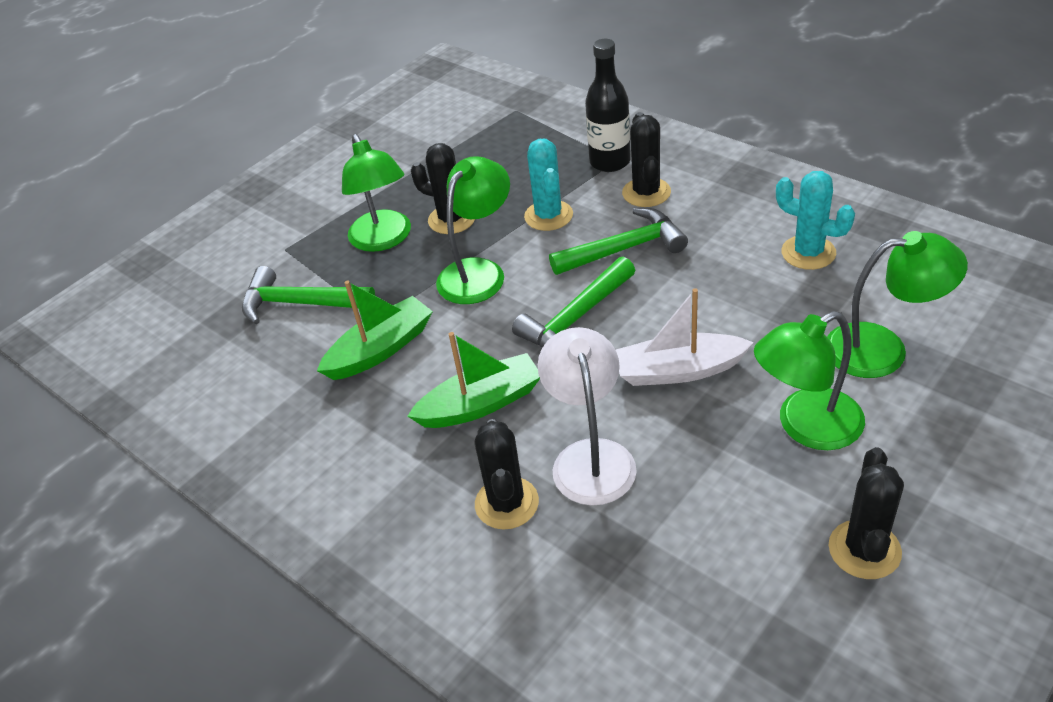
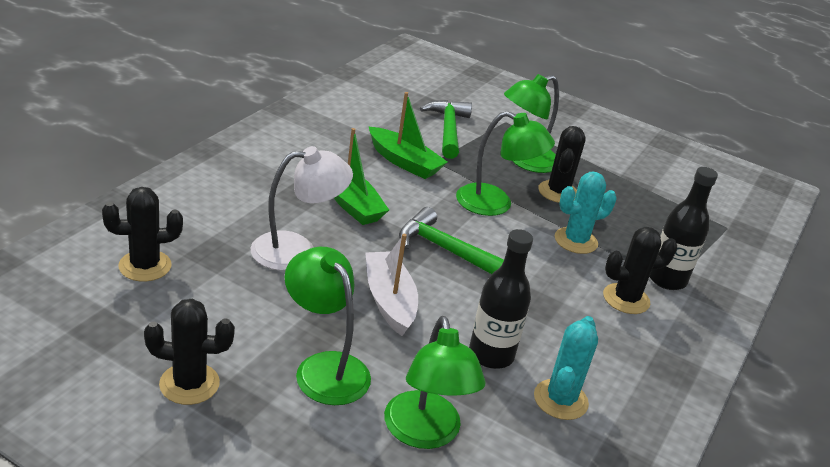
camera: 70 degrees right, 10 degrees down
black cactus [474,419,539,530] -> black cactus moved to [102,187,183,281]
green hammer [549,208,688,275] -> none
none -> black bottle [469,229,533,369]

